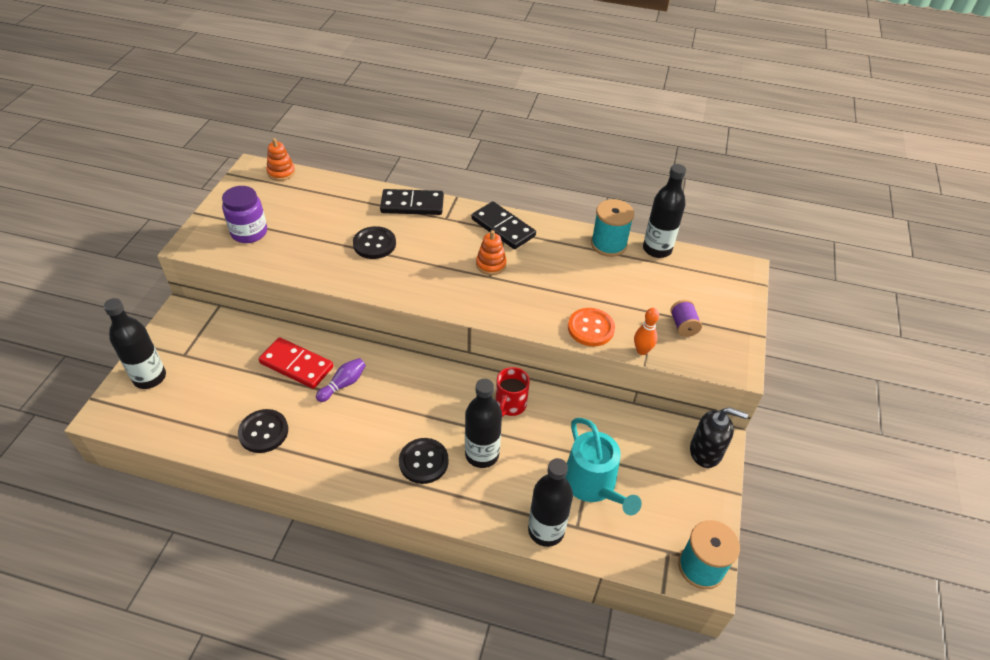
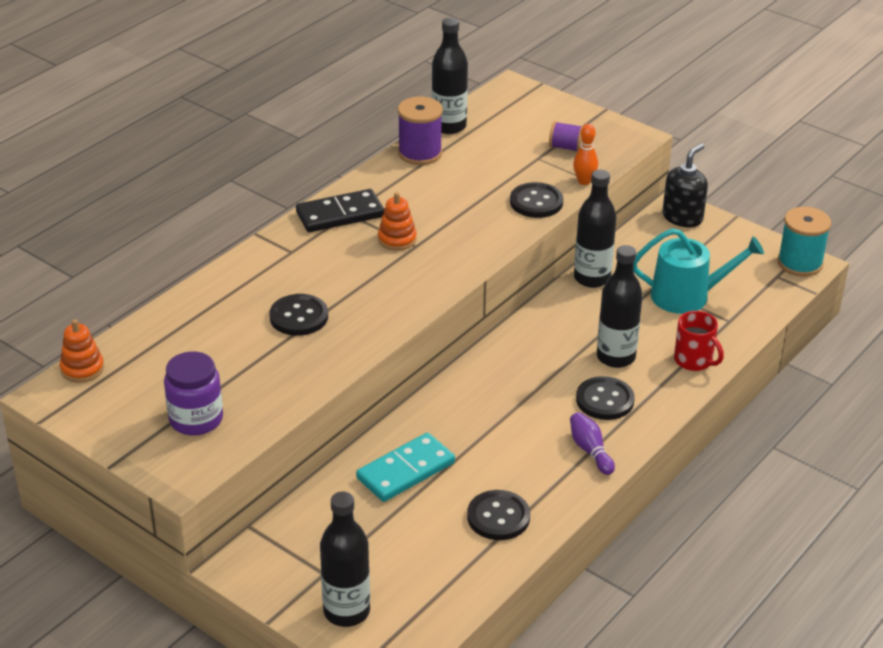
camera: 65 degrees left, 10 degrees down
red domino [258,337,333,389] -> turquoise domino [356,433,455,502]
purple bowling pin [316,358,366,402] -> purple bowling pin moved to [570,412,615,475]
black domino [380,189,444,215] -> none
red mug [496,367,530,417] -> red mug moved to [674,311,724,371]
black bottle [528,458,573,547] -> black bottle moved to [574,170,617,288]
orange button [568,308,615,346] -> black button [510,182,563,218]
turquoise spool [591,199,634,257] -> purple spool [398,97,443,165]

